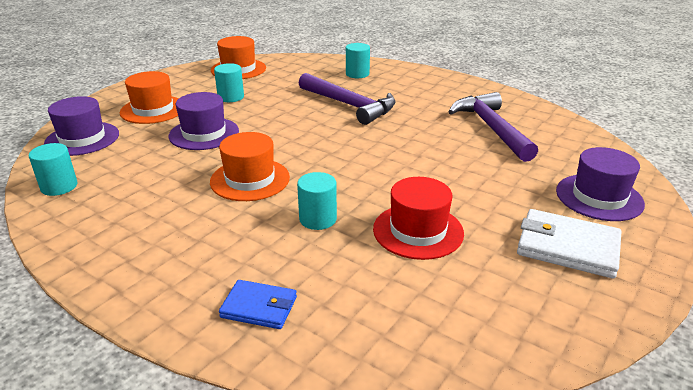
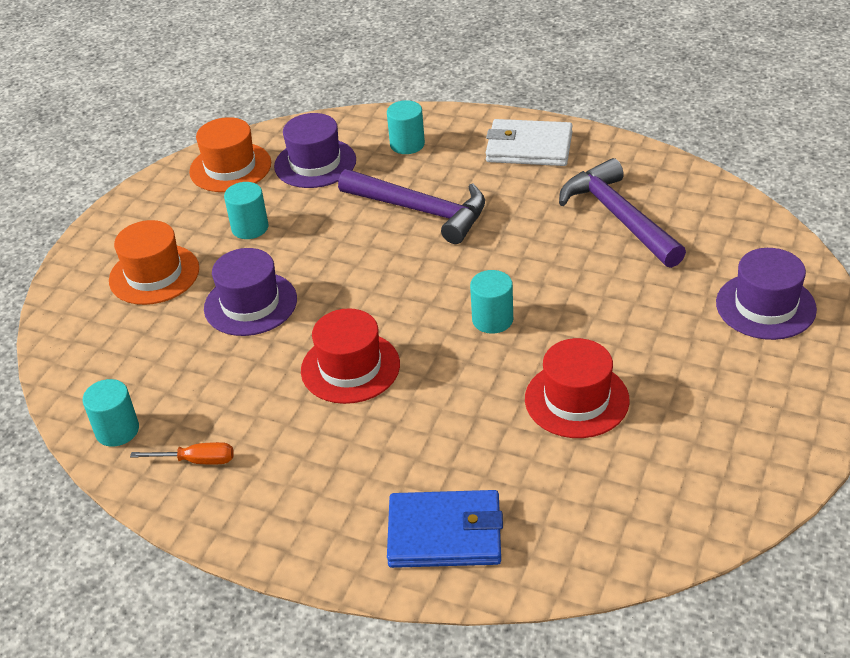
camera: 10 degrees left, 10 degrees up
purple hat [44,96,119,156] -> purple hat moved to [274,113,356,188]
orange hat [210,132,290,201] -> red hat [301,308,400,404]
blue wallet [219,280,297,329] -> blue wallet [387,490,503,568], size x1.60
turquoise cylinder [297,172,337,230] -> turquoise cylinder moved to [470,270,513,334]
white wallet [517,209,621,279] -> white wallet moved to [486,119,573,166]
none -> orange screwdriver [130,442,234,465]

